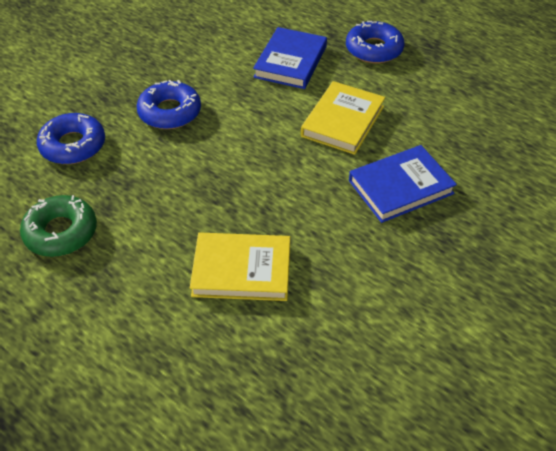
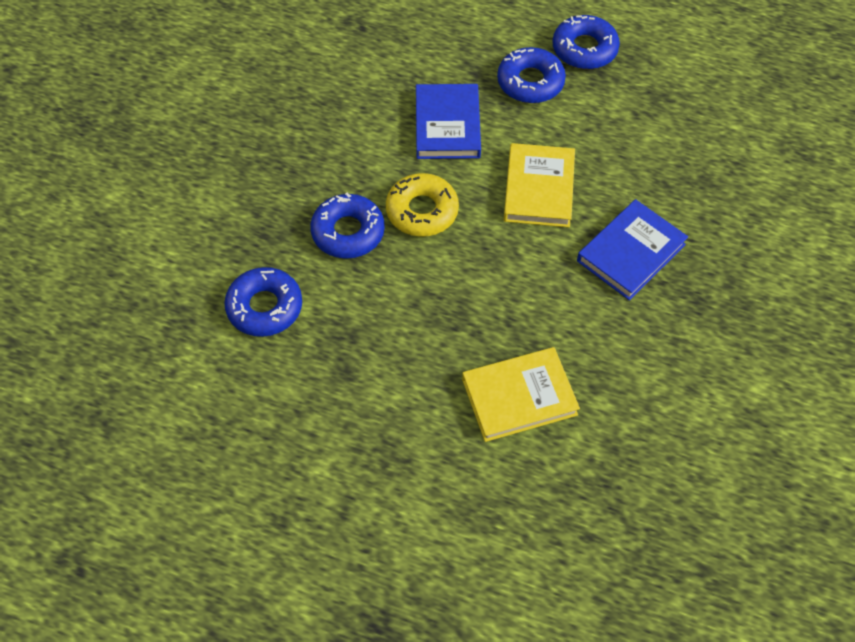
camera: 20 degrees left, 10 degrees up
green donut [20,195,97,257] -> none
none -> yellow donut [386,173,459,237]
none -> blue donut [553,15,620,69]

